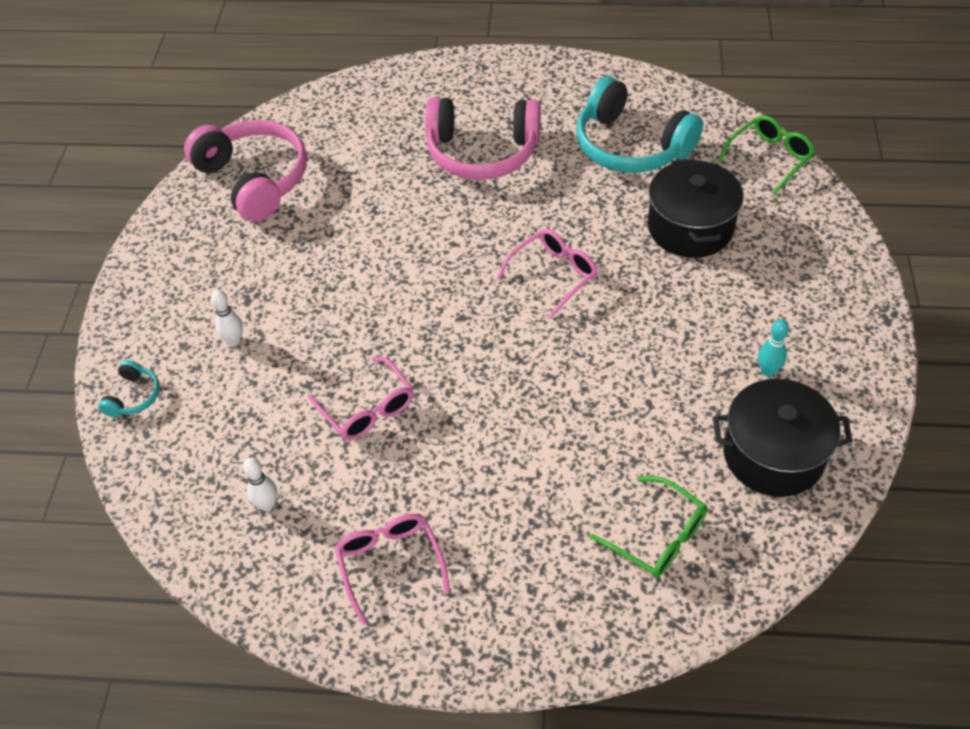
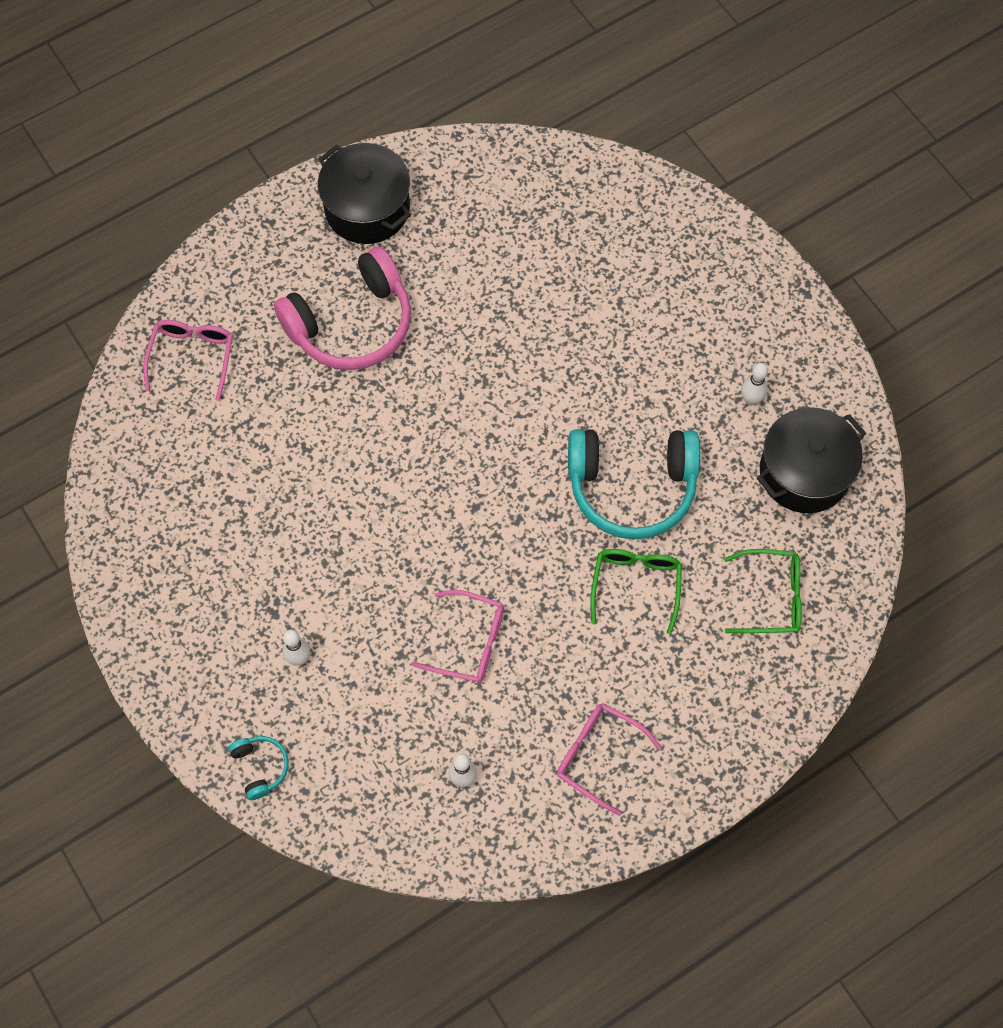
camera: 40 degrees left, 15 degrees up
pink headphones [184,120,307,222] -> none
pink glasses [496,229,598,319] -> pink glasses moved to [143,320,233,401]
turquoise headphones [576,76,703,173] -> turquoise headphones moved to [568,429,700,540]
black pot [647,158,744,258] -> black pot moved to [318,143,411,244]
green glasses [717,115,815,195] -> green glasses moved to [590,549,682,634]
turquoise bowling pin [758,319,789,376] -> white bowling pin [741,363,768,405]

